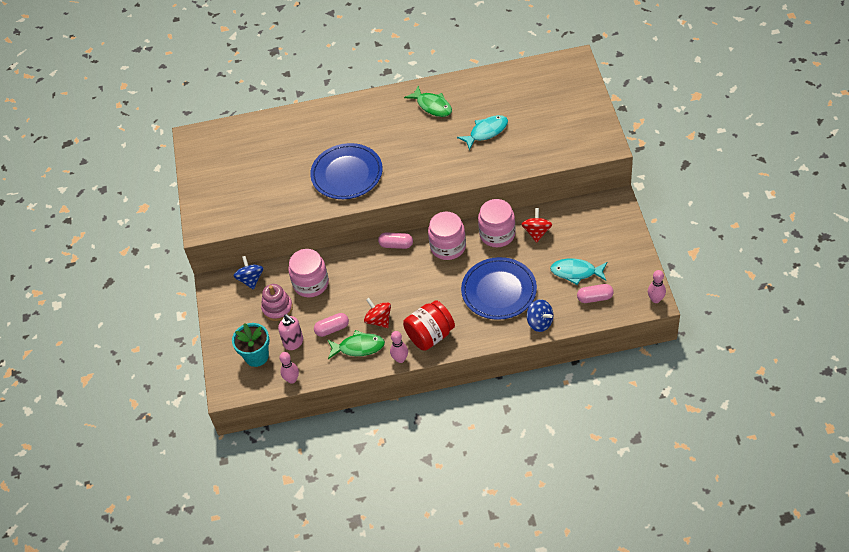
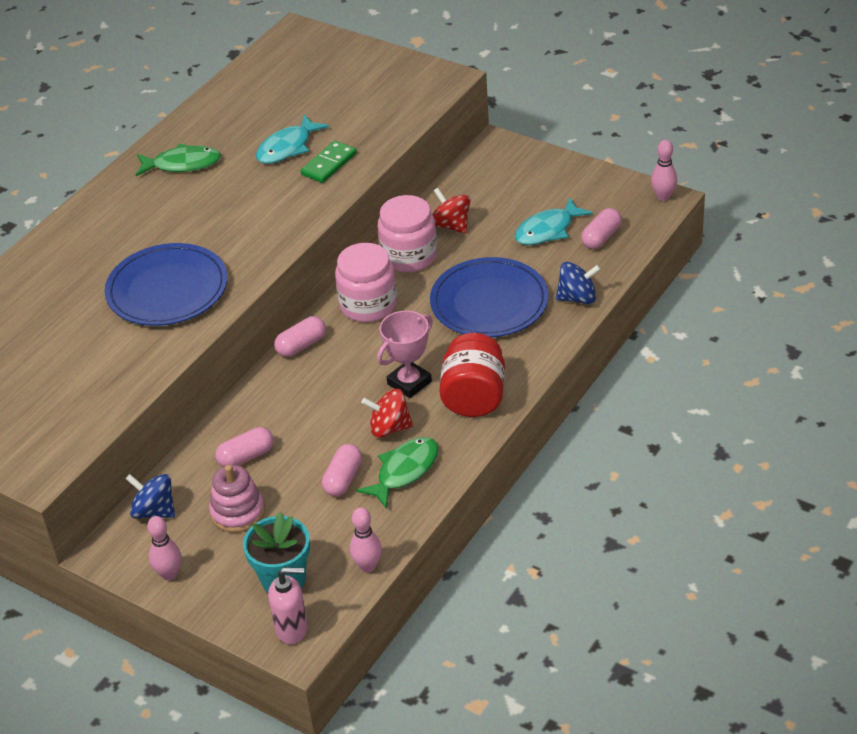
camera: 50 degrees left, 10 degrees down
pink soap dispenser [278,314,303,350] -> pink soap dispenser moved to [268,567,308,644]
pink jar [288,249,329,297] -> pink capsule [215,427,274,467]
pink bowling pin [390,331,408,363] -> pink bowling pin moved to [147,516,181,580]
turquoise fish [457,115,508,151] -> turquoise fish turned 150 degrees counterclockwise [256,115,329,164]
none -> green domino [301,141,357,183]
none -> pink trophy [377,311,433,398]

